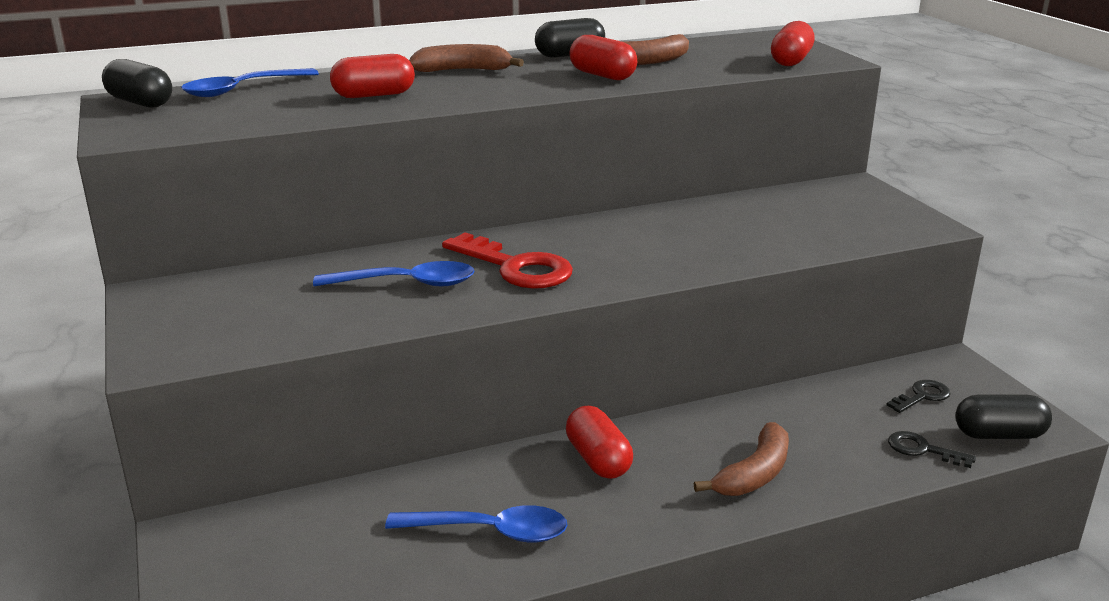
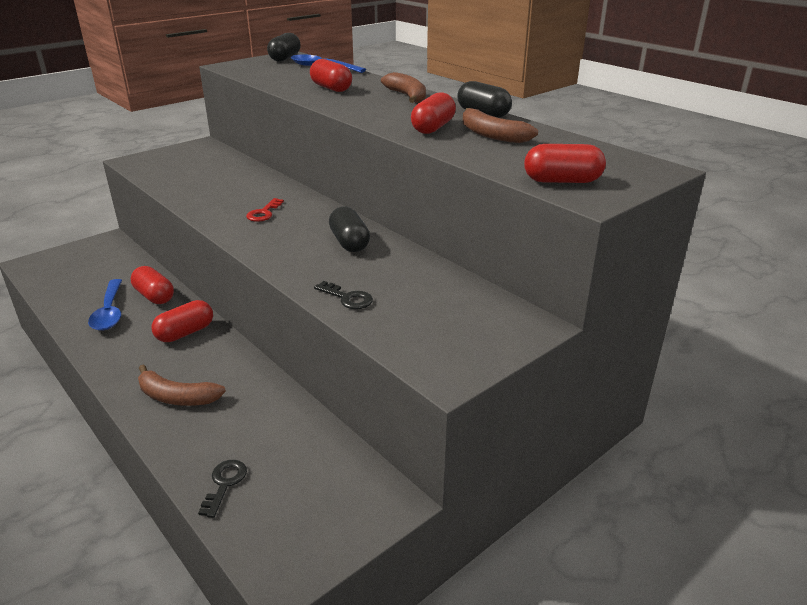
camera: 70 degrees right, 5 degrees up
blue spoon [313,261,475,286] -> none
red key [442,232,573,289] -> red key [246,198,284,222], size x0.52
black key [886,380,951,413] -> black key moved to [314,281,373,309]
black capsule [955,394,1052,439] -> black capsule moved to [329,206,370,252]
none -> red capsule [131,266,174,304]

